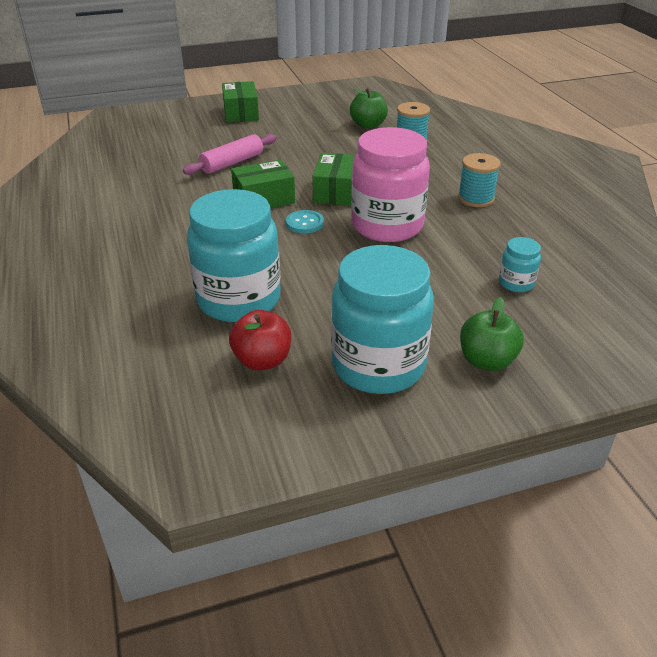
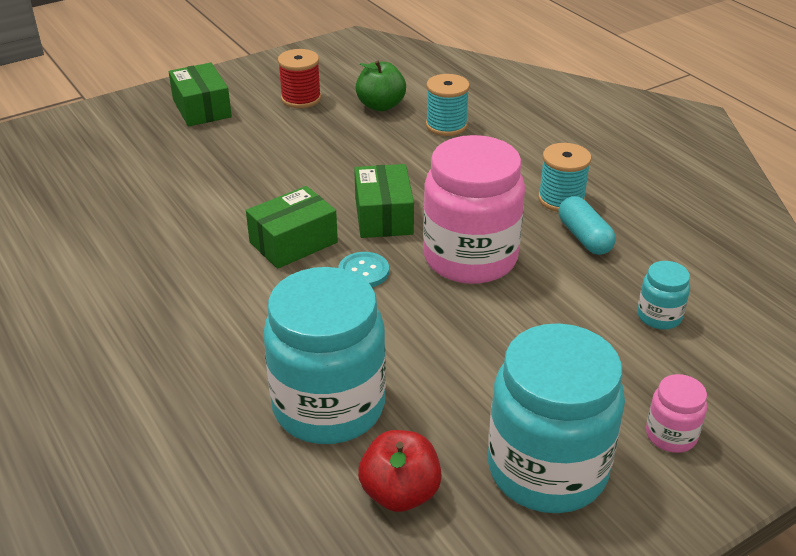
camera: 15 degrees left, 0 degrees up
pink rolling pin [183,134,277,175] -> none
green apple [460,297,524,371] -> pink jar [646,374,707,453]
none -> red spool [278,49,321,108]
none -> turquoise capsule [559,196,616,255]

